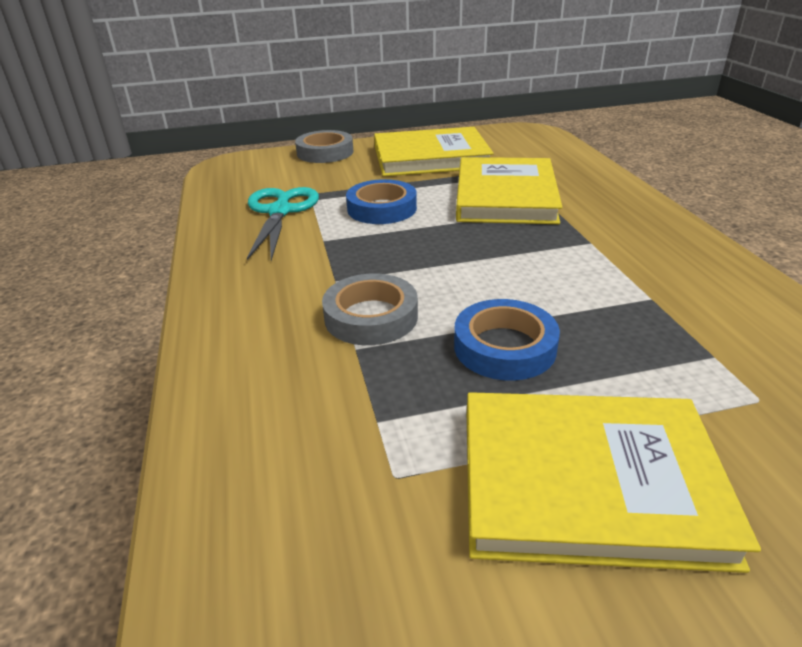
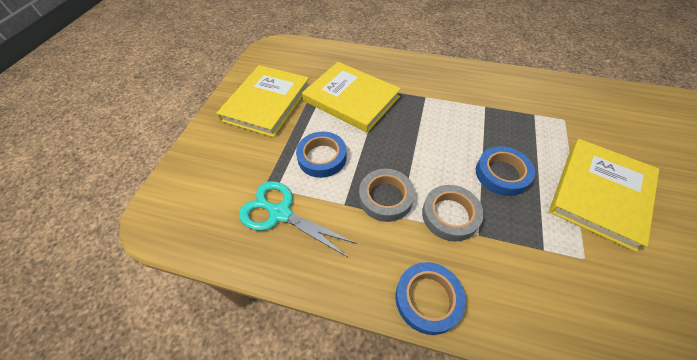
camera: 60 degrees left, 20 degrees up
grey tape [295,130,353,163] -> grey tape moved to [359,169,415,222]
none -> blue tape [396,262,466,335]

